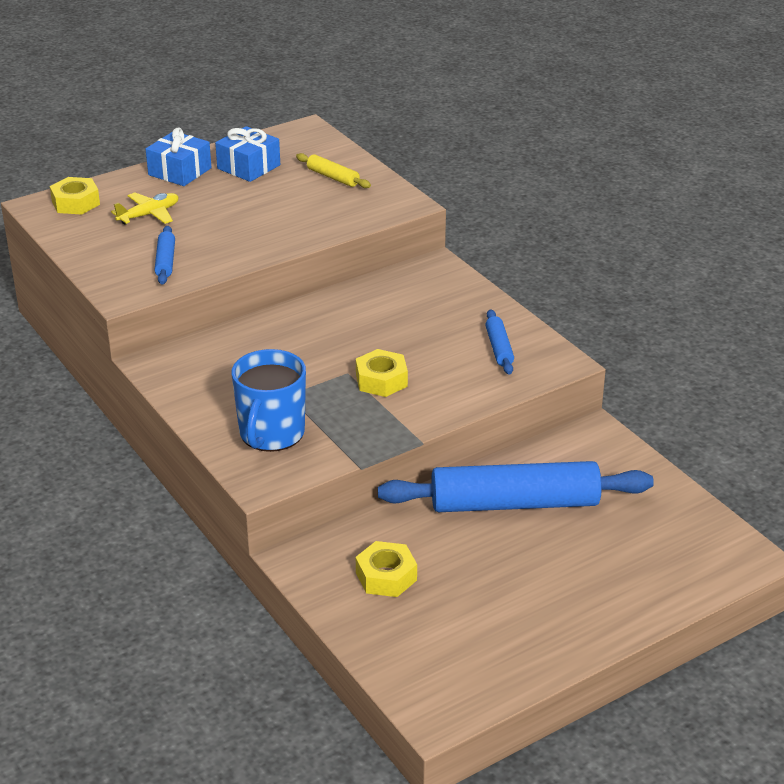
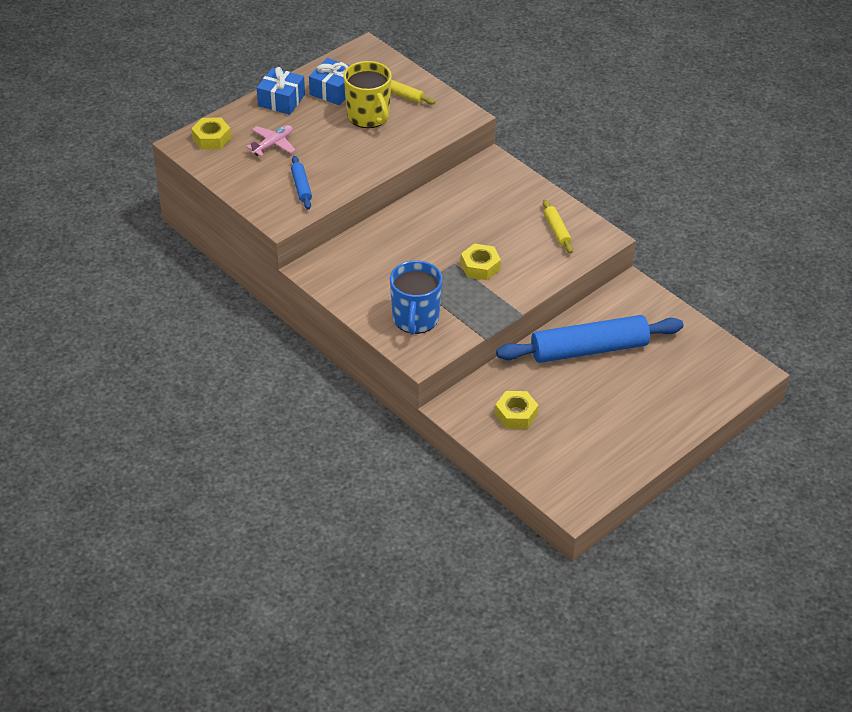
camera: 10 degrees left, 10 degrees up
yellow plane [111,192,178,225] -> pink plane [246,125,296,157]
blue rolling pin [485,309,514,375] -> yellow rolling pin [543,199,573,253]
none -> yellow mug [344,61,392,128]

